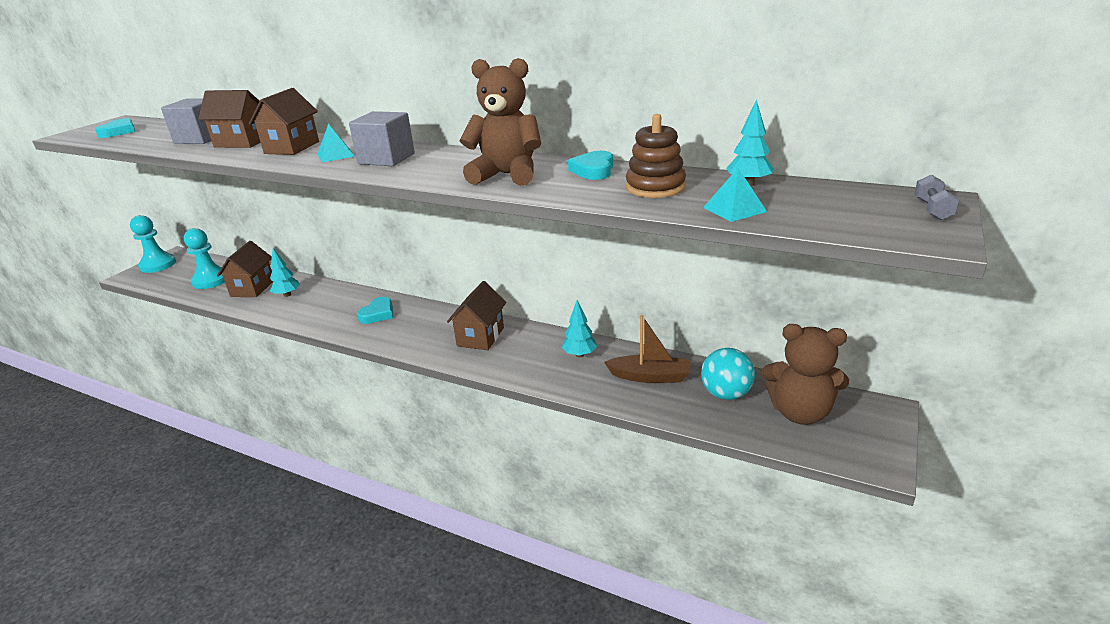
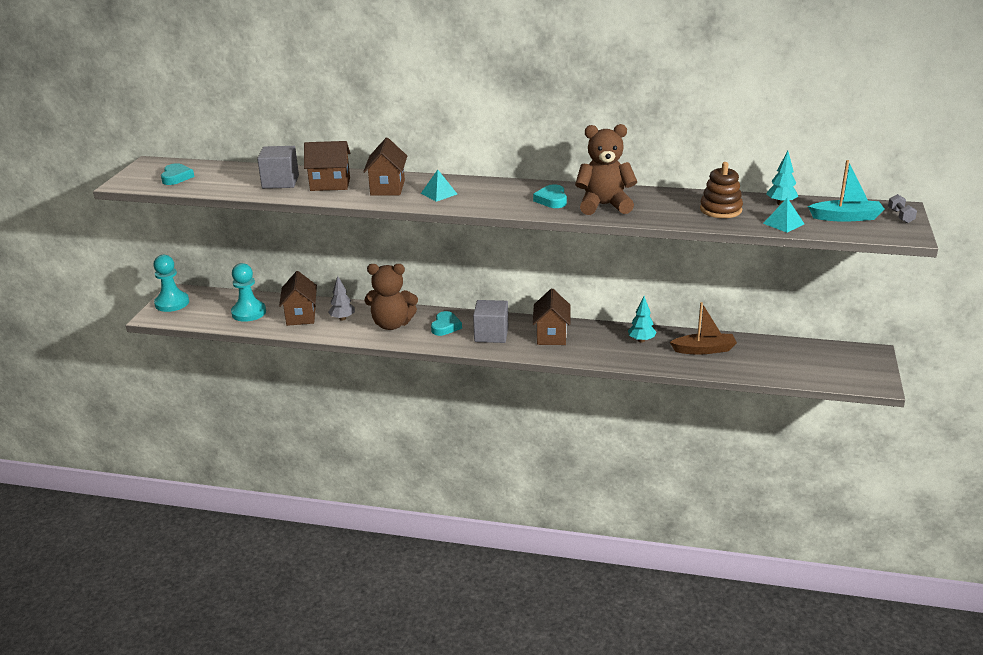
camera: 15 degrees left, 0 degrees up
turquoise tree [270,248,300,297] -> grey tree [328,276,355,321]
grey cube [349,111,415,166] -> grey cube moved to [473,300,508,343]
turquoise heart [568,151,613,180] -> turquoise heart moved to [533,184,567,208]
turquoise ball [701,348,755,400] -> none
brown teddy bear [762,324,849,425] -> brown teddy bear moved to [365,264,418,330]
none -> turquoise boat [808,160,885,222]

